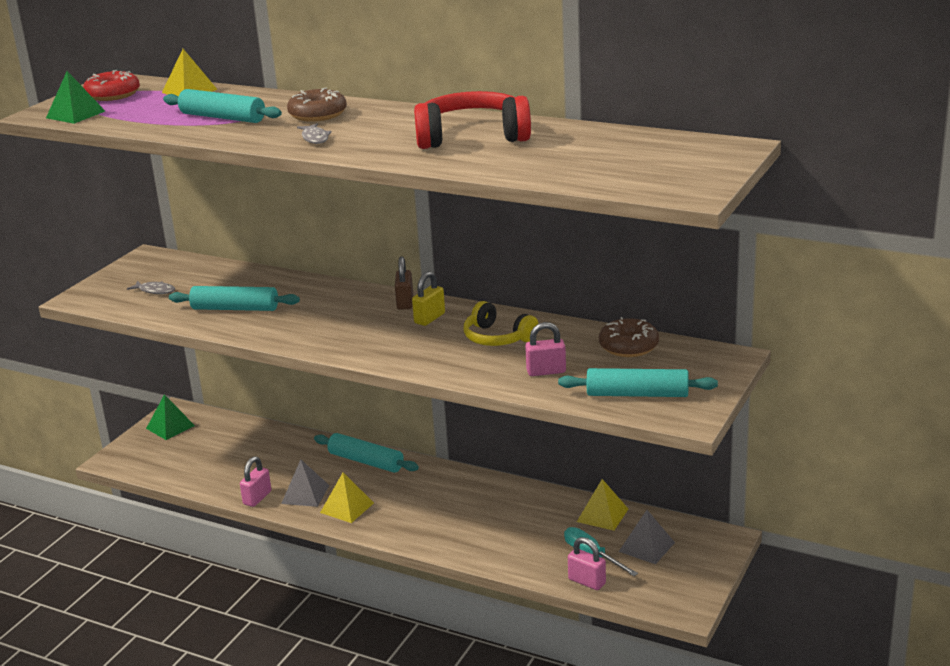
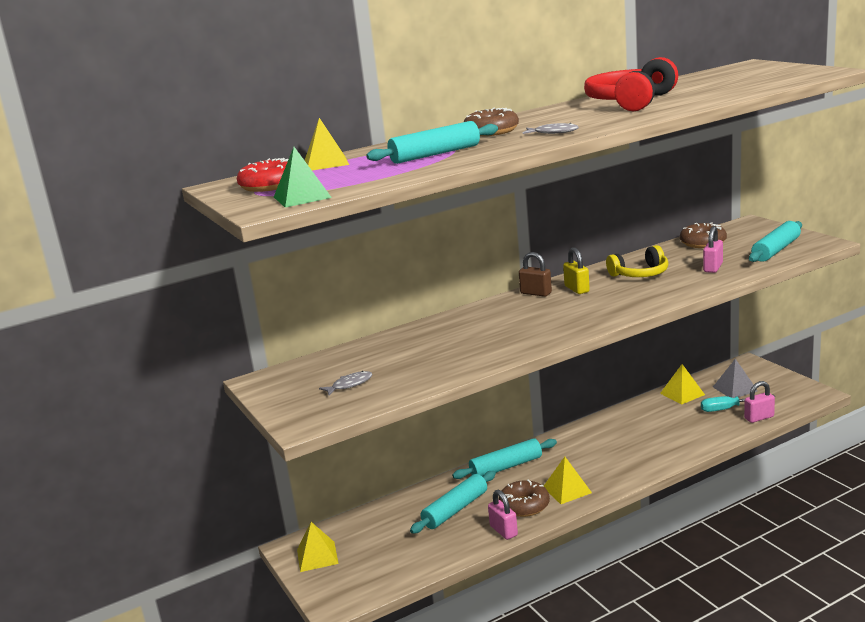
camera: 55 degrees left, 5 degrees down
green pyramid [146,394,195,440] -> yellow pyramid [297,522,339,572]
turquoise rolling pin [169,286,300,311] -> turquoise rolling pin moved to [410,471,496,534]
grey pyramid [281,460,329,507] -> brown donut [499,480,550,517]

